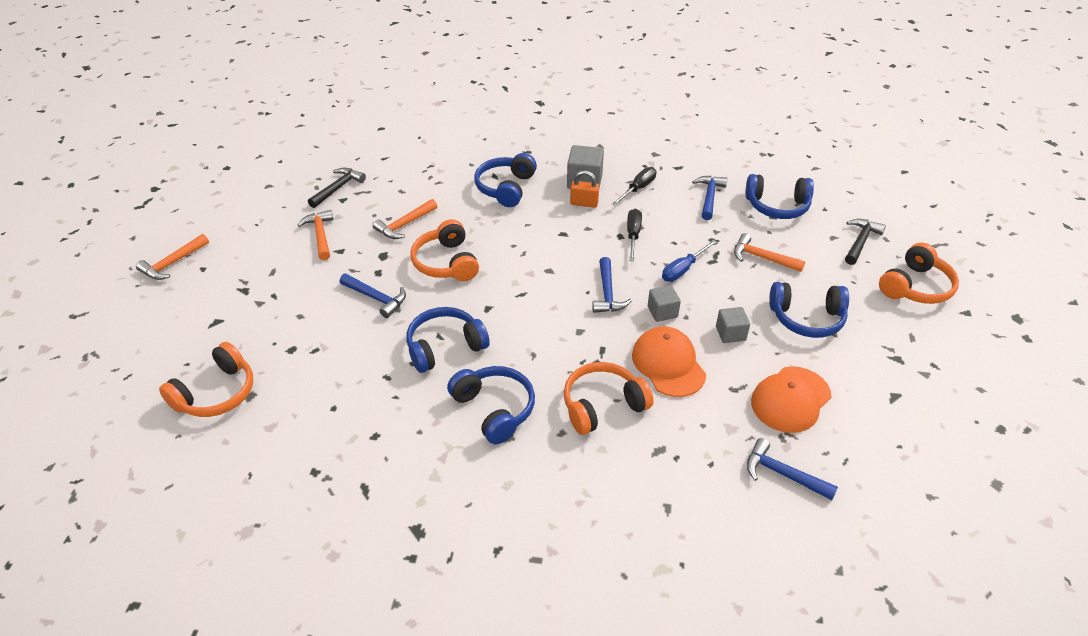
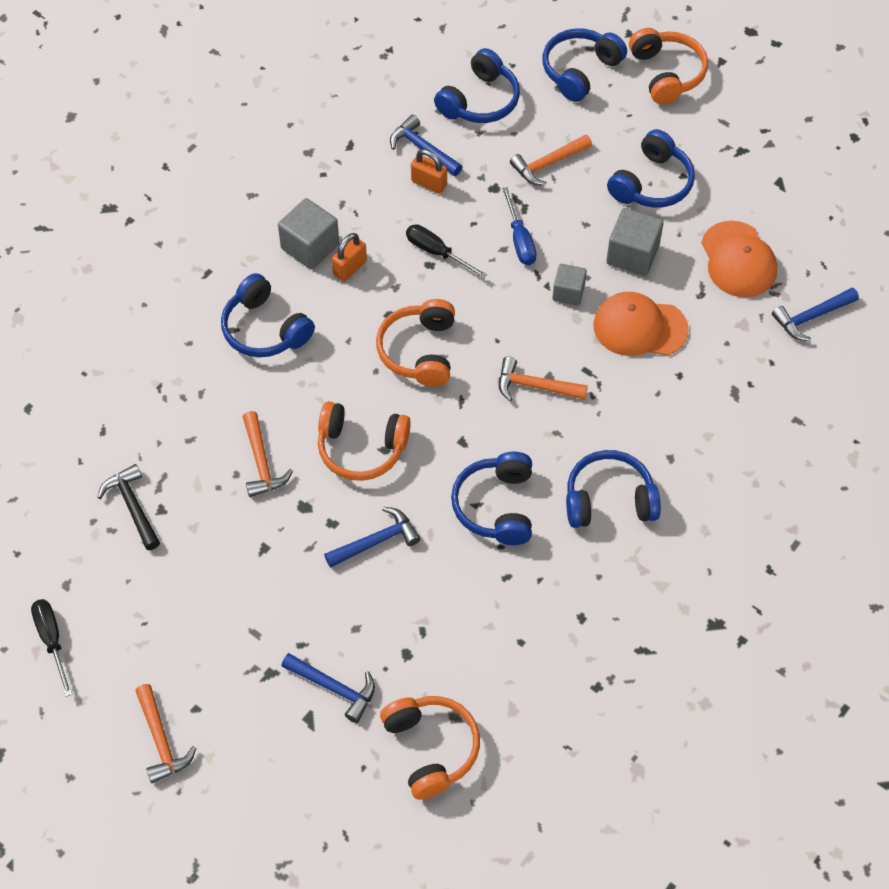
camera: 60 degrees left, 15 degrees up
orange hammer [298,210,334,260] -> orange hammer moved to [499,357,588,401]
orange headphones [564,362,654,435] -> orange headphones moved to [376,299,455,387]
blue hammer [593,257,632,313] -> blue hammer moved to [282,653,375,723]
black screwdriver [612,167,656,206] -> black screwdriver moved to [31,599,73,697]
grey cube [716,307,750,343] -> grey cube [606,208,664,276], size x1.56
black hammer [845,219,886,265] -> blue headphones [542,28,627,102]
none -> orange padlock [411,149,447,194]

